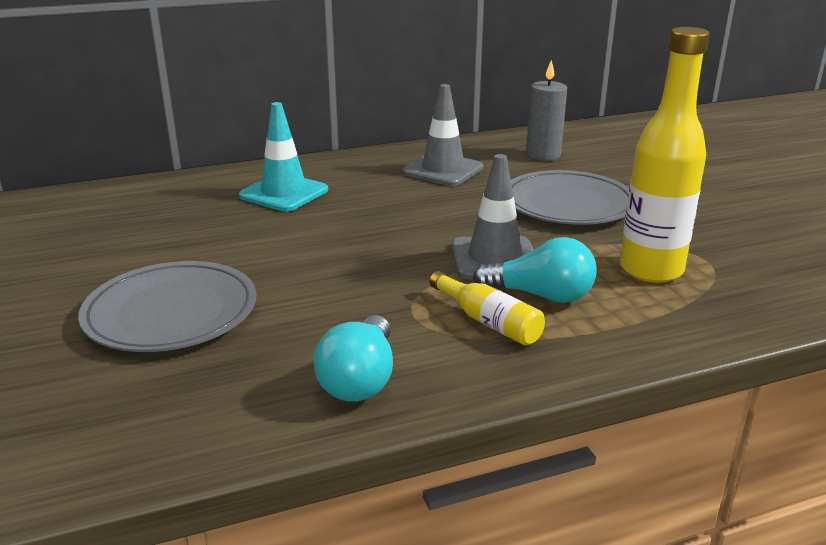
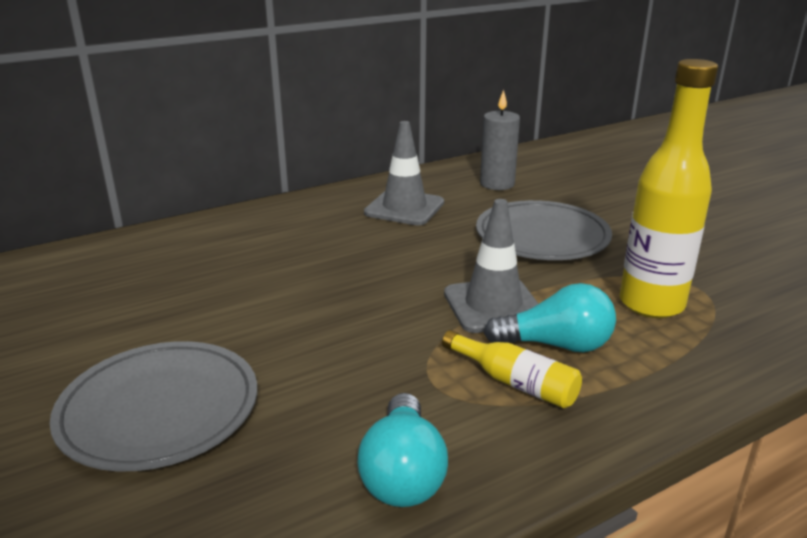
camera: 10 degrees left, 0 degrees up
turquoise traffic cone [239,102,328,211] -> none

